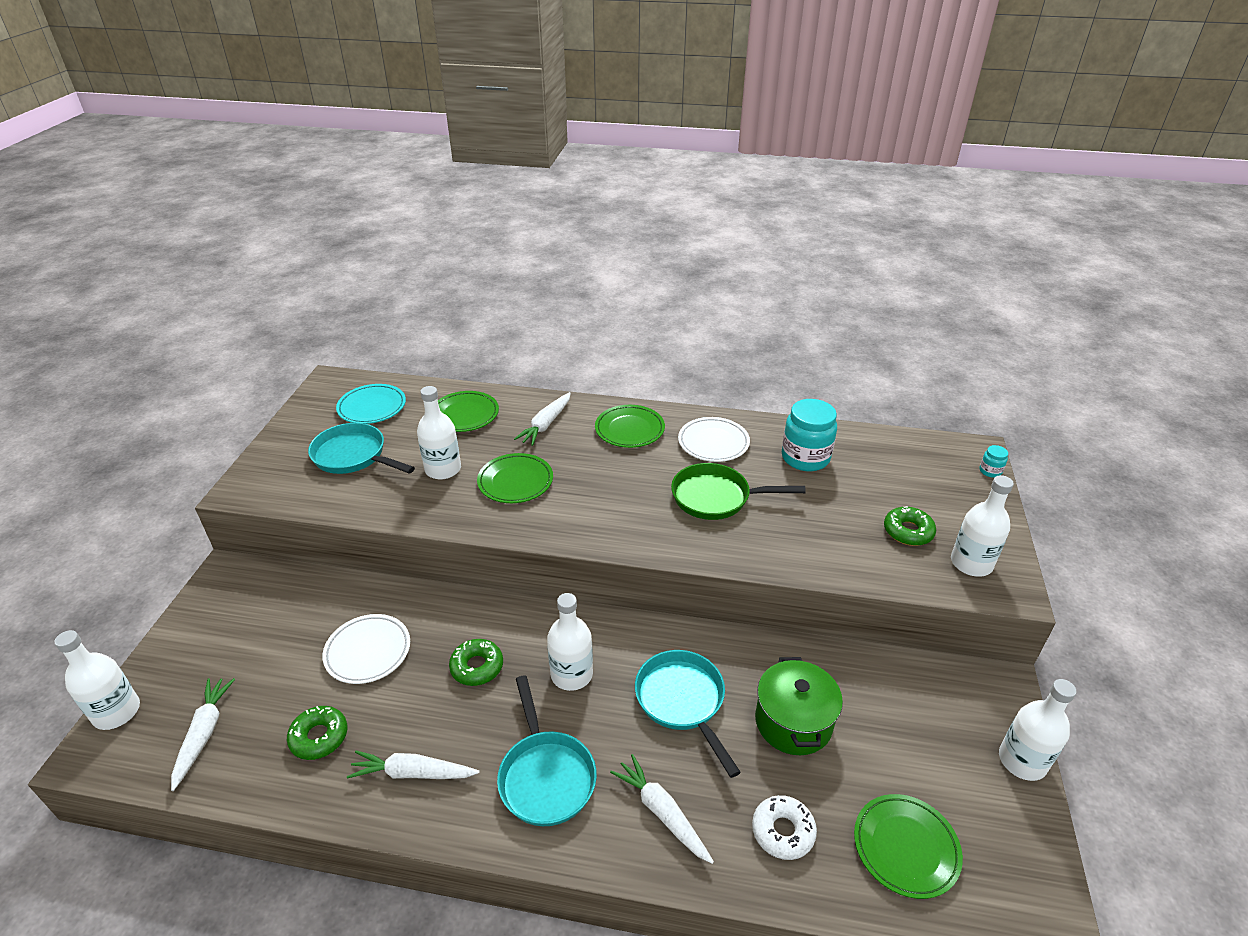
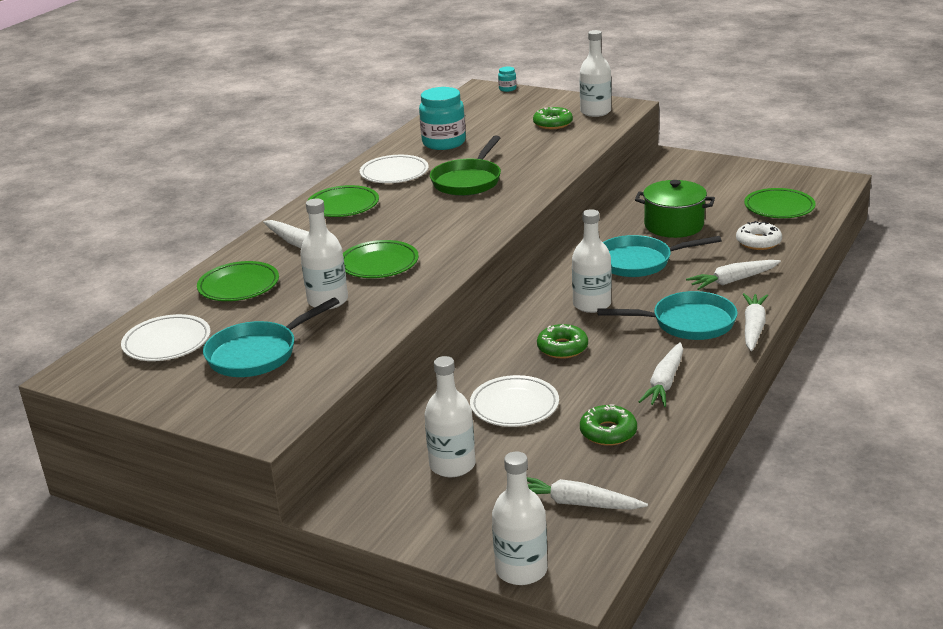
camera: 70 degrees left, 10 degrees down
turquoise plate [336,384,406,424] -> white plate [121,314,210,361]
white bottle [999,679,1076,781] -> white bottle moved to [424,356,475,477]
none -> white carrot [743,293,768,351]

